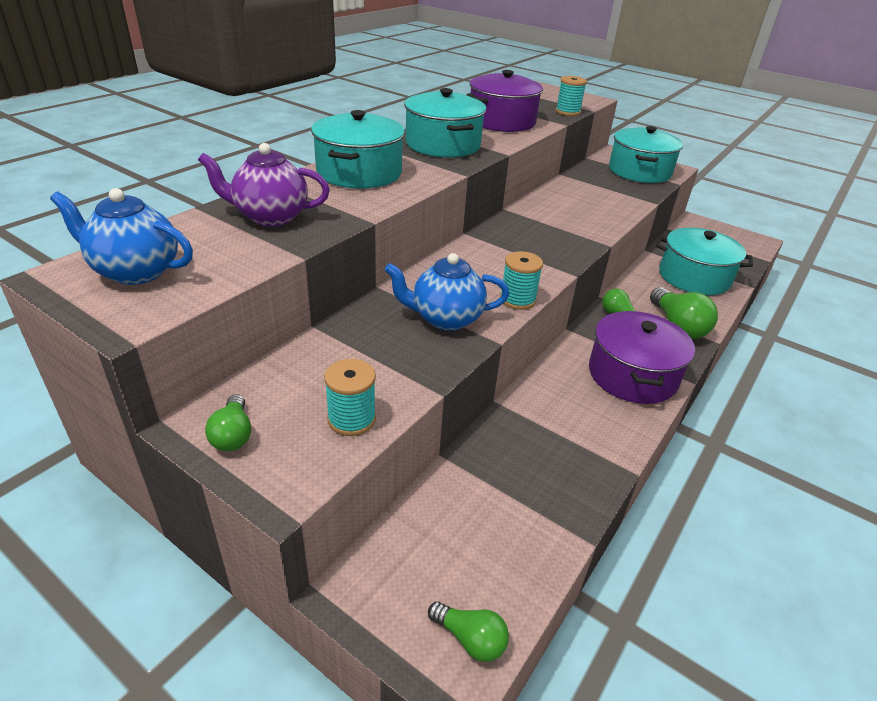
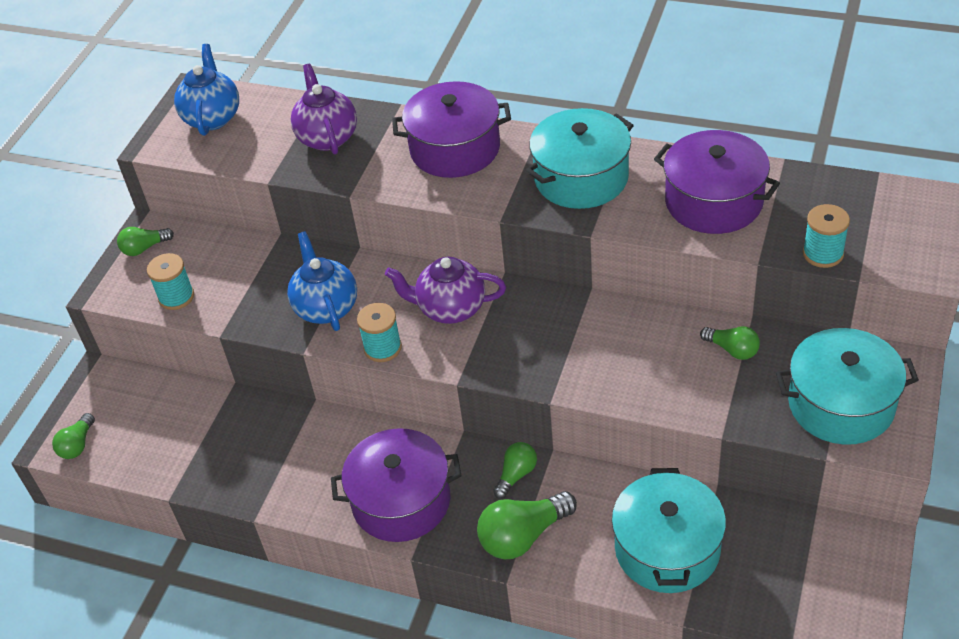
camera: 80 degrees right, 10 degrees up
turquoise pot [311,110,405,189] -> purple pot [392,81,511,178]
none -> purple teapot [385,257,506,324]
none -> green light bulb [700,326,760,360]

